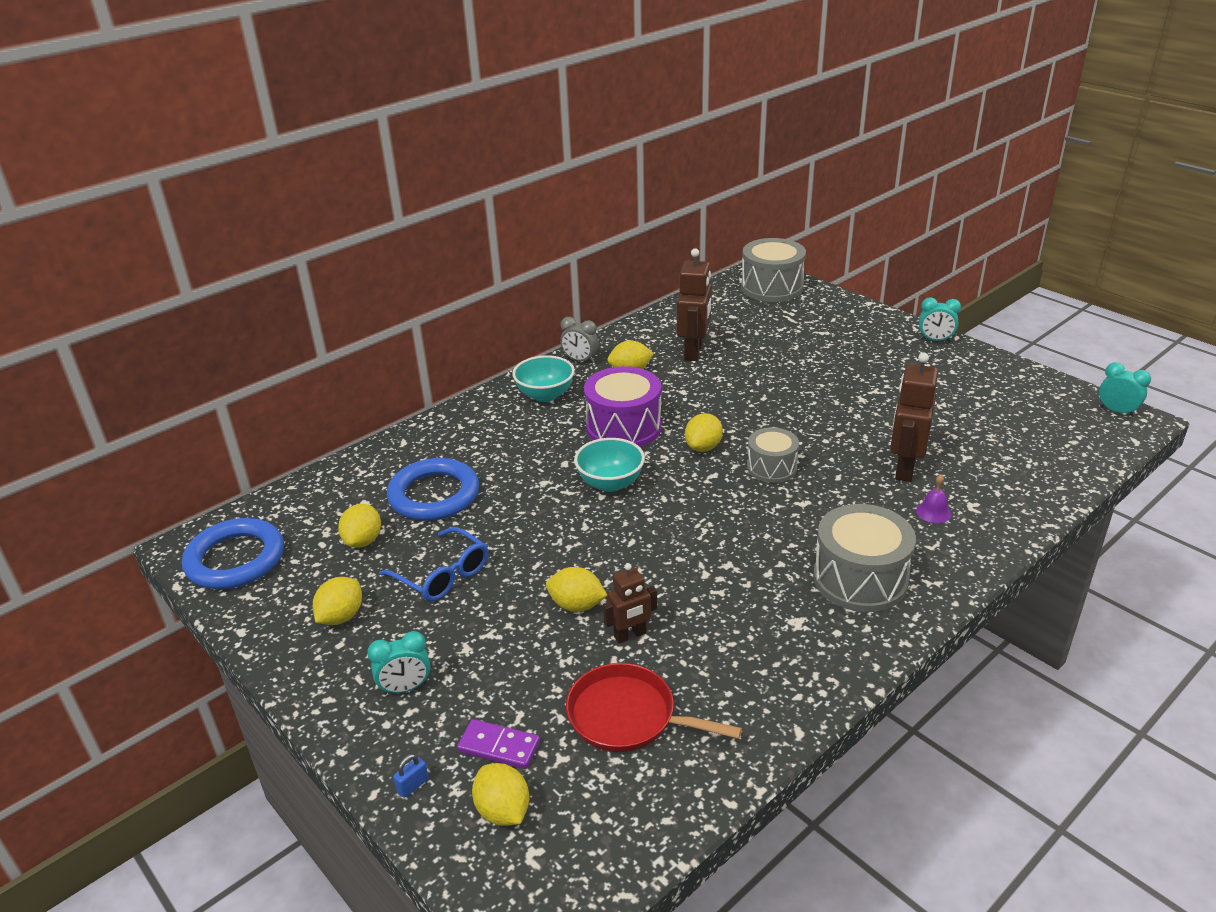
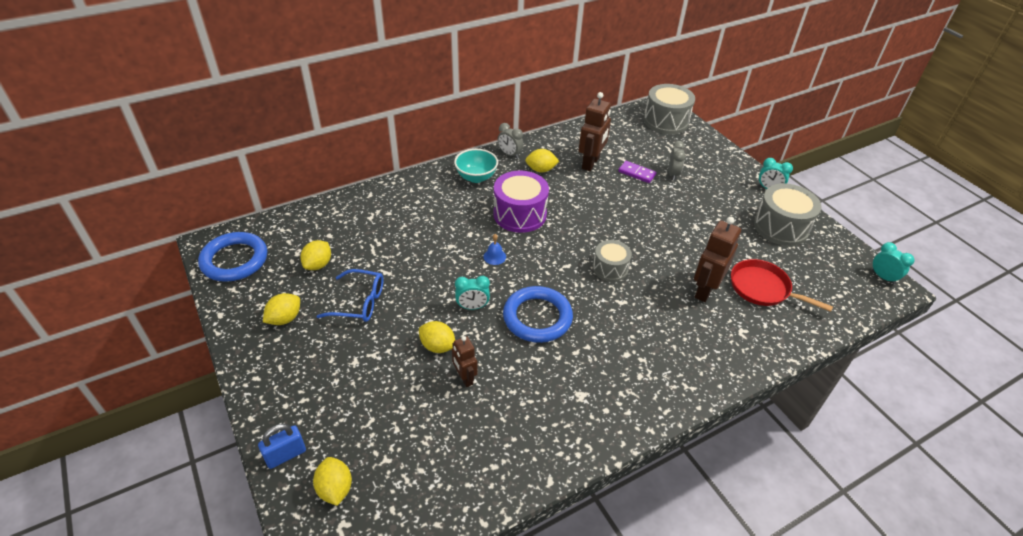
camera: 10 degrees right, 10 degrees up
turquoise clock [367,631,430,695] -> turquoise clock moved to [455,276,490,310]
blue glasses [379,527,488,602] -> blue glasses turned 45 degrees counterclockwise [316,269,384,322]
blue ring [387,458,479,521] -> blue ring moved to [503,286,573,343]
blue padlock [393,754,429,798] -> blue padlock [258,424,306,469], size x1.80
purple domino [457,719,540,769] -> purple domino moved to [618,161,656,183]
red pan [566,663,742,752] -> red pan moved to [731,259,833,312]
turquoise bowl [574,438,645,492] -> blue bell [483,234,506,265]
brown robot [603,563,657,644] -> brown robot turned 75 degrees clockwise [452,336,478,387]
yellow lemon [685,413,723,452] -> none
grey drum [813,504,916,612] -> grey drum moved to [754,183,821,246]
purple bell [916,474,952,523] -> none
none -> grey clock [669,141,686,180]

